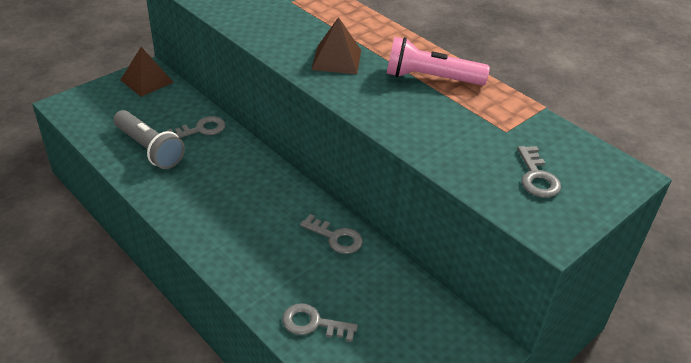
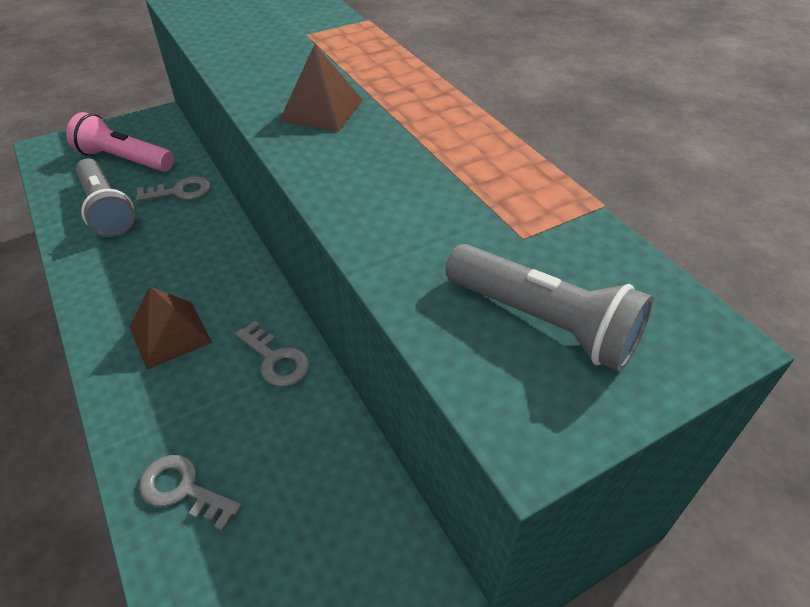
camera: 15 degrees right, 5 degrees up
brown pyramid [120,47,174,97] -> brown pyramid moved to [129,286,212,370]
pink flashlight [387,37,490,85] -> pink flashlight moved to [66,112,174,172]
grey key [517,146,561,198] -> grey flashlight [445,244,653,371]

